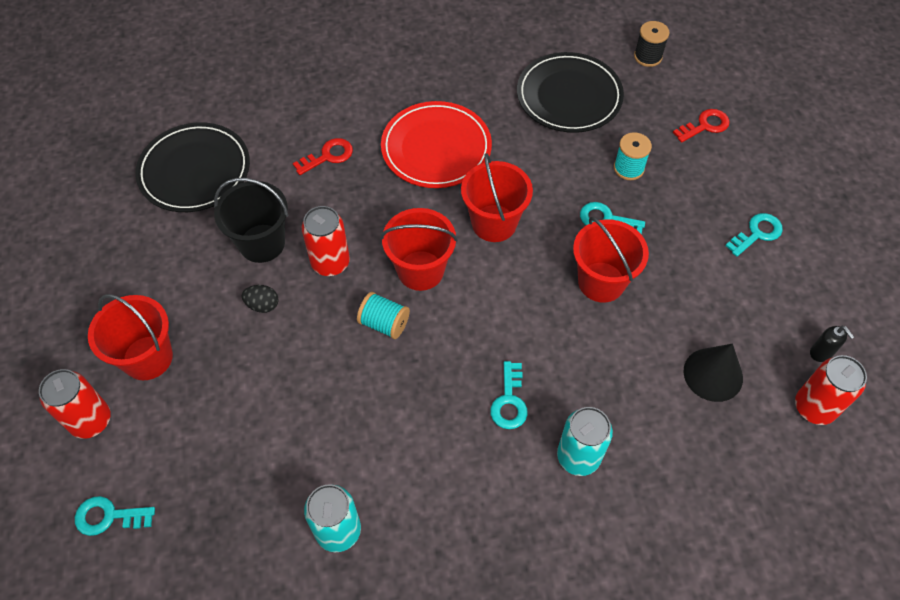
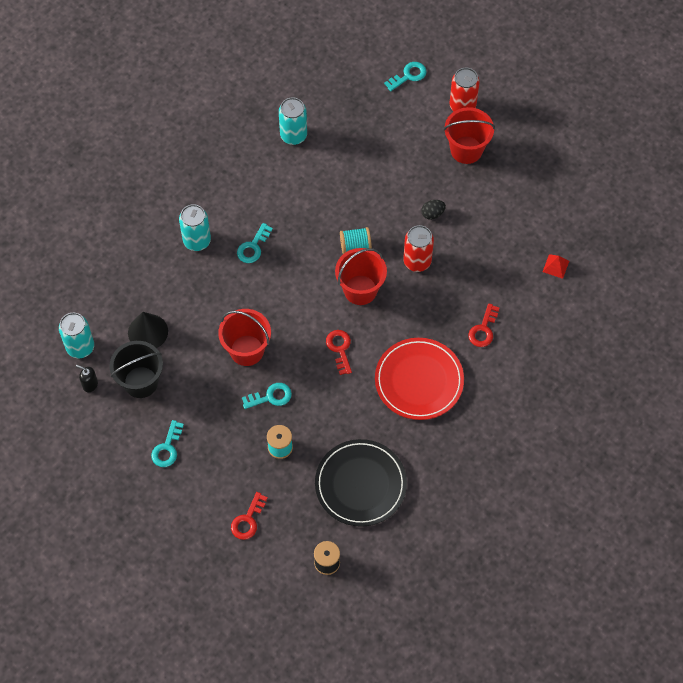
camera: 145 degrees right, 5 degrees up
black plate [135,122,250,212] -> red pyramid [543,254,569,279]
black bucket [214,178,288,263] -> black bucket moved to [109,341,163,398]
red bucket [461,153,533,242] -> red key [326,330,352,375]
turquoise key [490,361,528,429] -> turquoise key turned 120 degrees counterclockwise [237,223,273,263]
red can [795,355,867,425] -> turquoise can [59,313,94,358]

